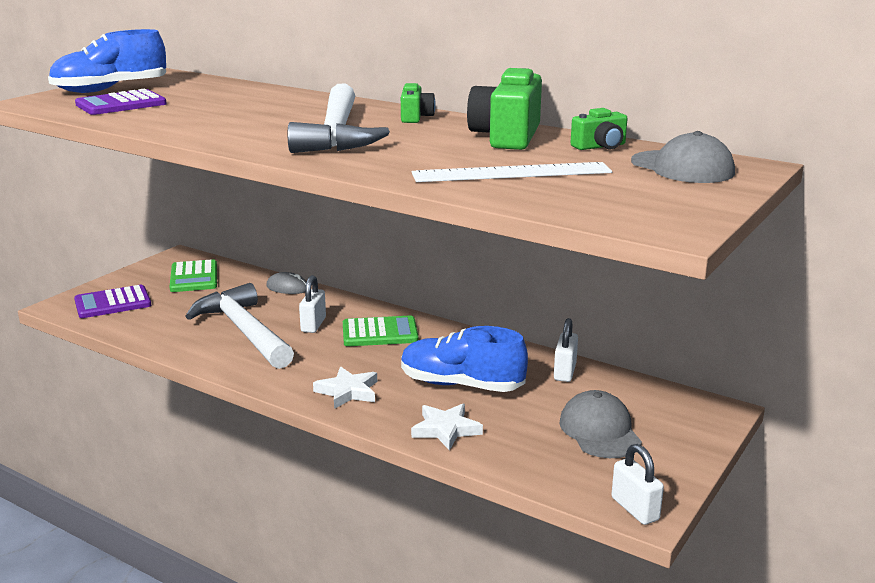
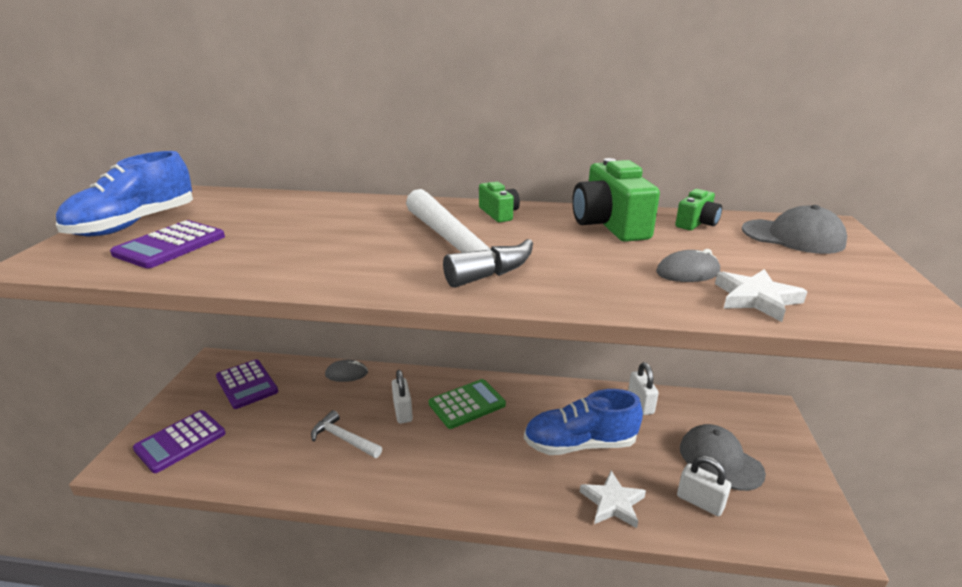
camera: 25 degrees left, 5 degrees up
green calculator [169,259,217,292] -> purple calculator [216,359,278,409]
white hammer [185,283,294,369] -> white hammer [311,410,382,458], size x0.51
white star [313,367,377,409] -> white star moved to [715,269,808,322]
white ruler [412,162,612,182] -> grey mouse [656,249,720,282]
white padlock [611,444,664,525] -> white padlock moved to [677,456,731,516]

